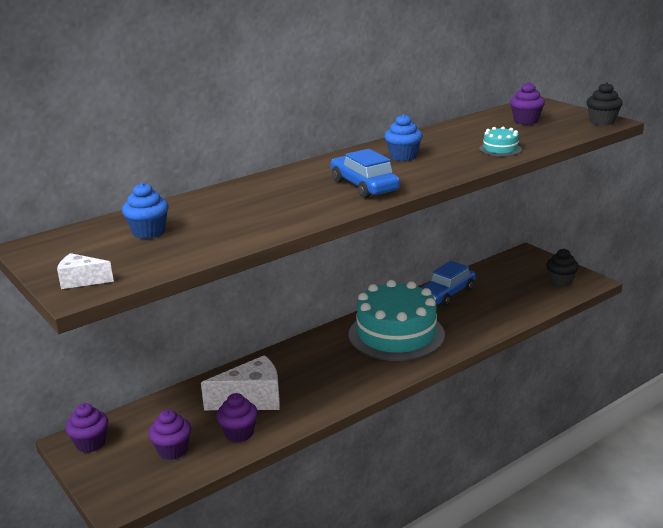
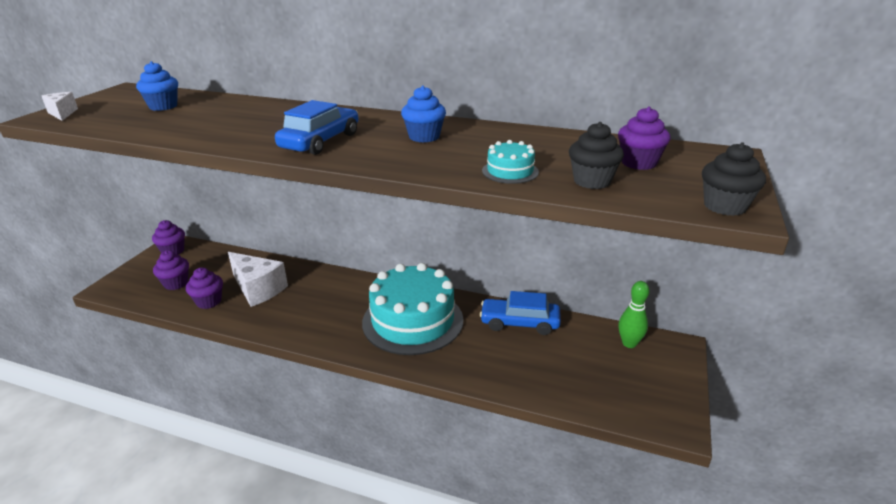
camera: 55 degrees right, 5 degrees up
black cupcake [546,249,579,287] -> black cupcake moved to [569,122,624,189]
none -> green bowling pin [619,281,649,348]

